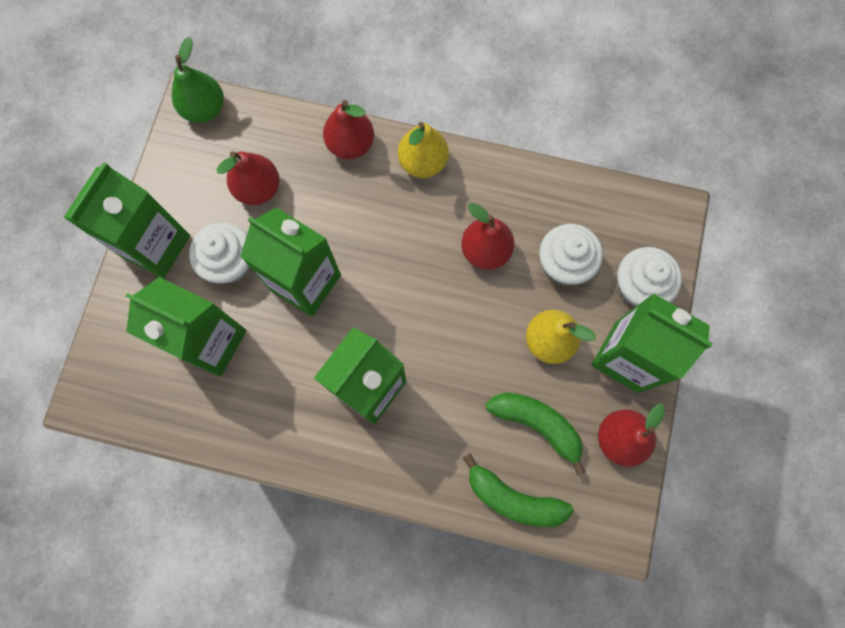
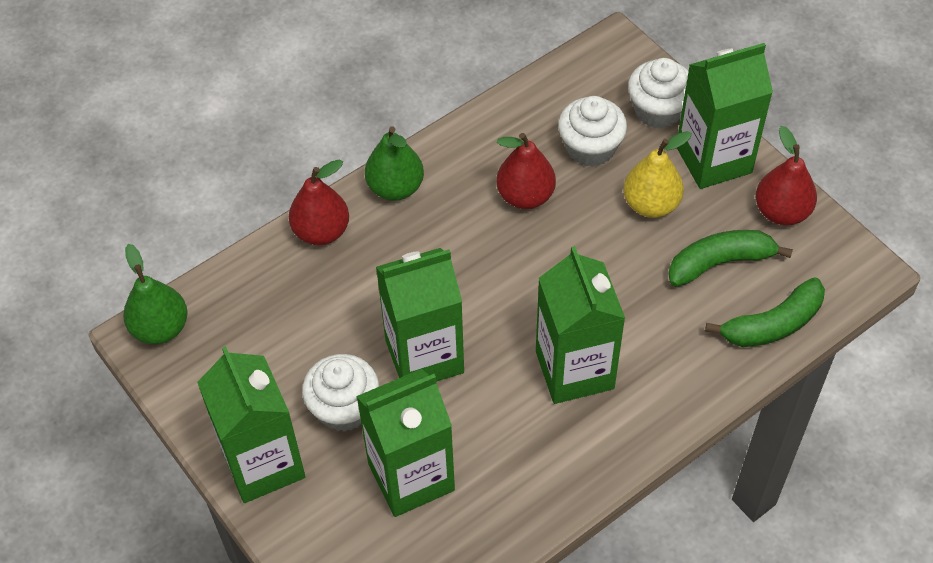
camera: 50 degrees left, 20 degrees down
red pear [216,151,279,205] -> none
yellow pear [398,122,449,178] -> green pear [365,126,424,201]

